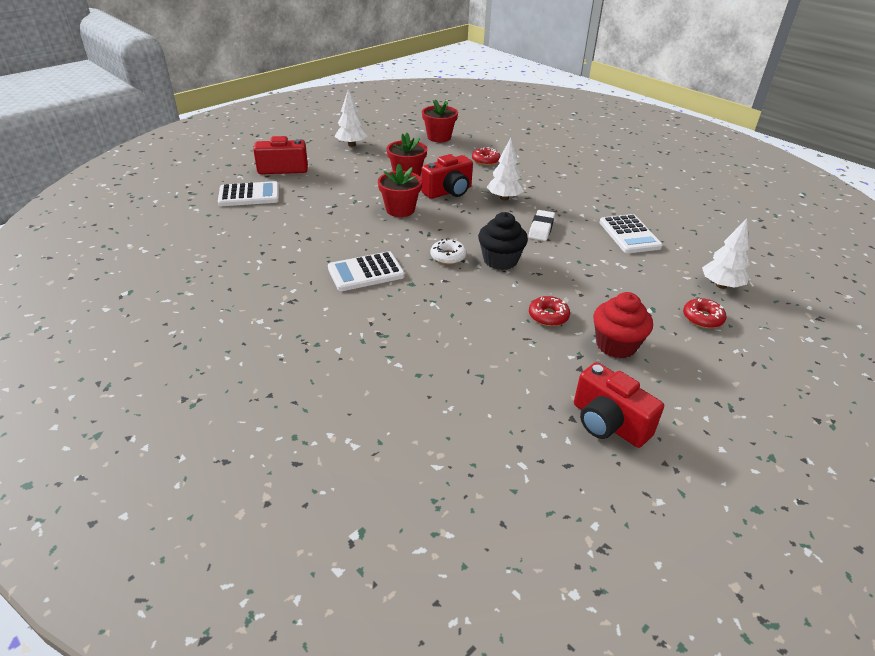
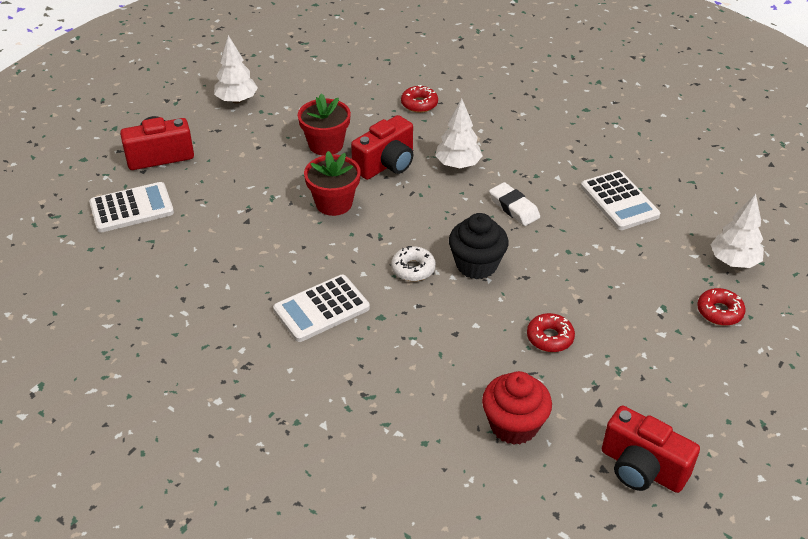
camera: 10 degrees left, 5 degrees up
red flower pot [422,99,458,142] -> none
white eraser [529,210,555,241] -> white eraser turned 45 degrees counterclockwise [489,182,540,226]
red cupcake [593,292,653,358] -> red cupcake moved to [482,371,552,445]

